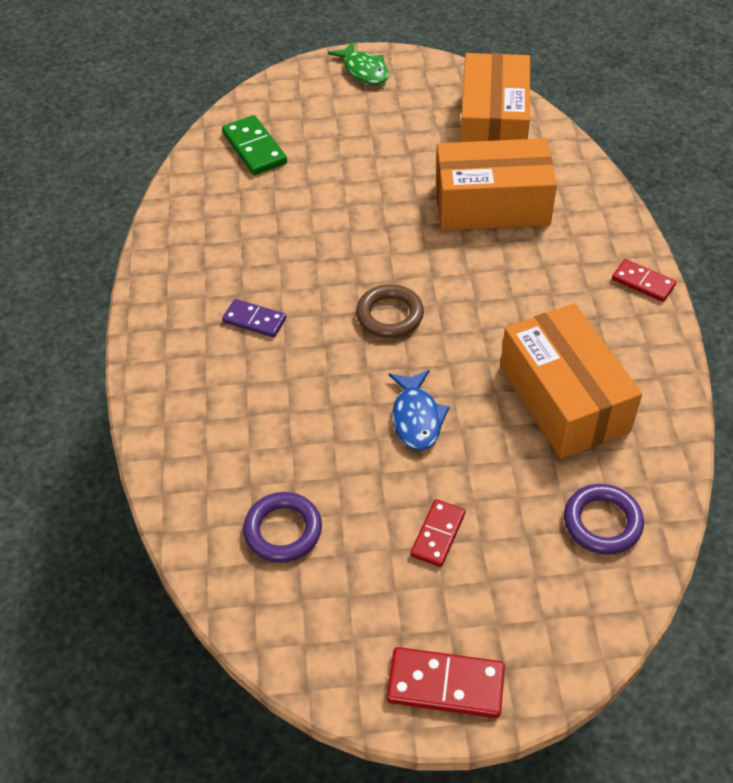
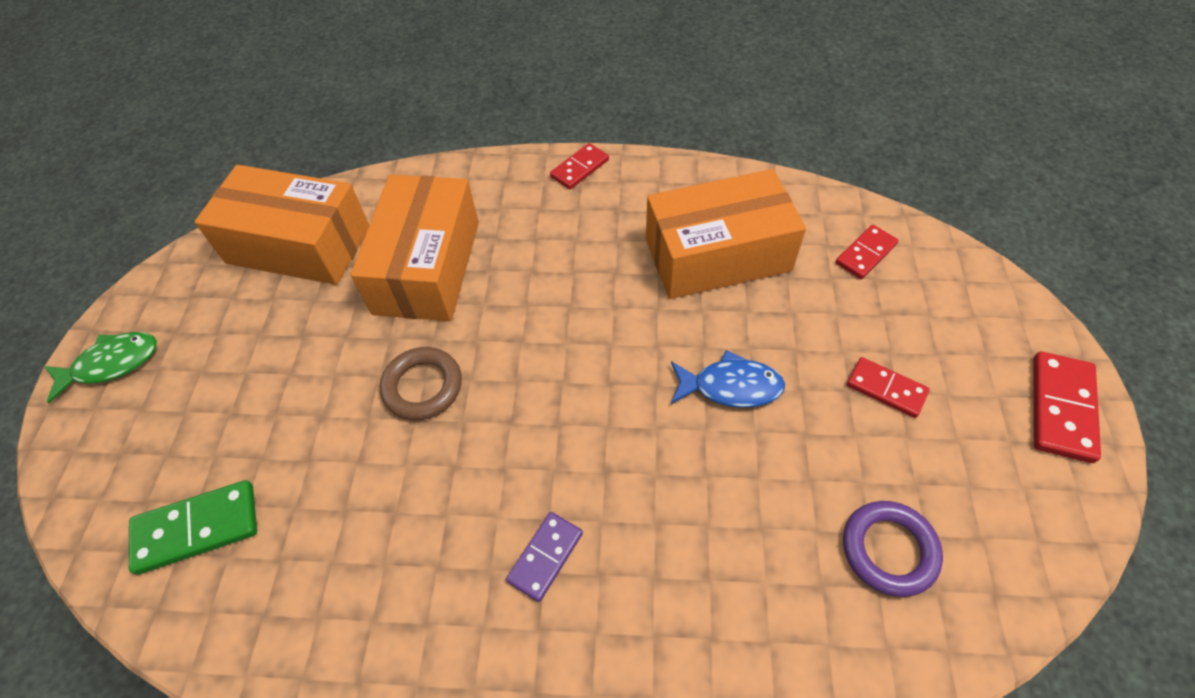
camera: 80 degrees left, 5 degrees up
brown ring [356,284,424,338] -> brown ring moved to [380,347,462,420]
purple ring [564,484,644,555] -> red domino [835,225,899,279]

